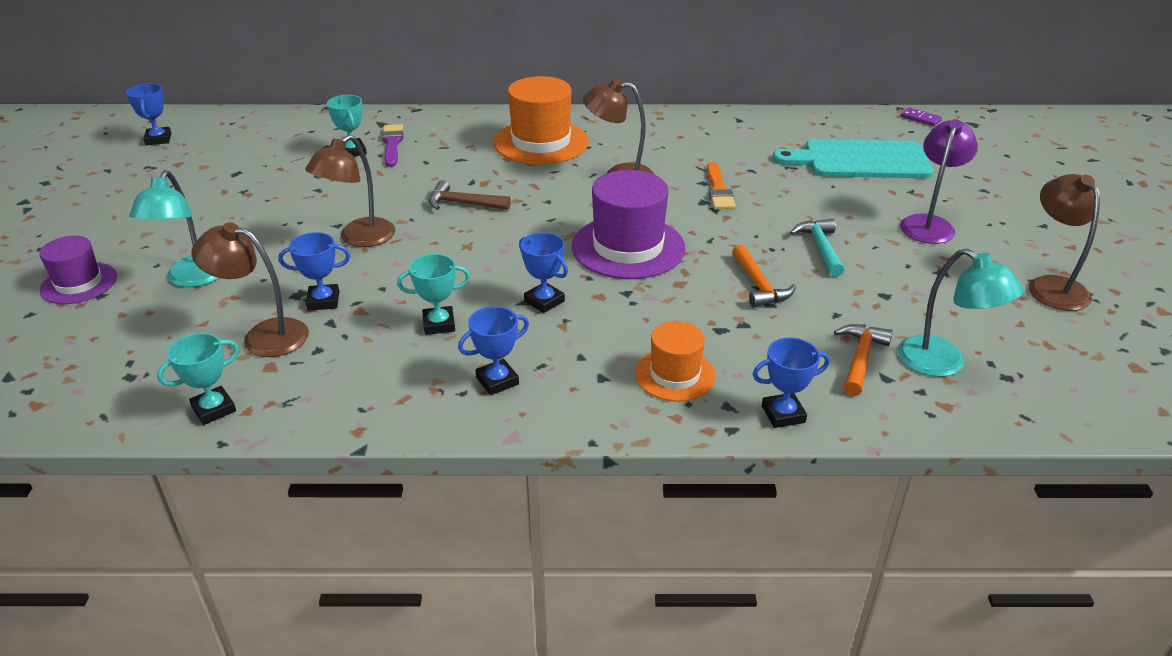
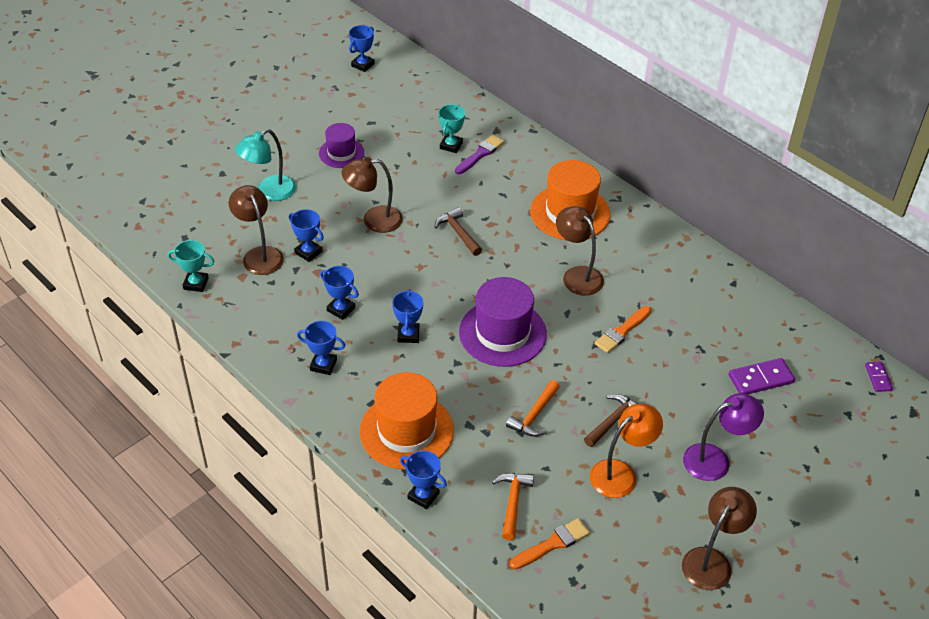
camera: 45 degrees right, 10 degrees up
purple hat [39,236,117,304] -> purple hat moved to [319,123,364,168]
turquoise trophy [397,254,470,335] -> blue trophy [320,266,359,320]
orange hat [635,321,716,402] -> orange hat [360,372,454,470], size x1.69
turquoise cutting board [773,139,934,178] -> purple domino [729,358,795,395]
turquoise hammer [790,219,844,277] -> brown hammer [584,394,638,447]
orange hammer [834,324,893,396] -> orange hammer turned 60 degrees counterclockwise [492,473,534,541]
turquoise lamp [898,249,1024,377] -> orange brush [510,518,590,569]
none -> orange lamp [590,404,663,498]

